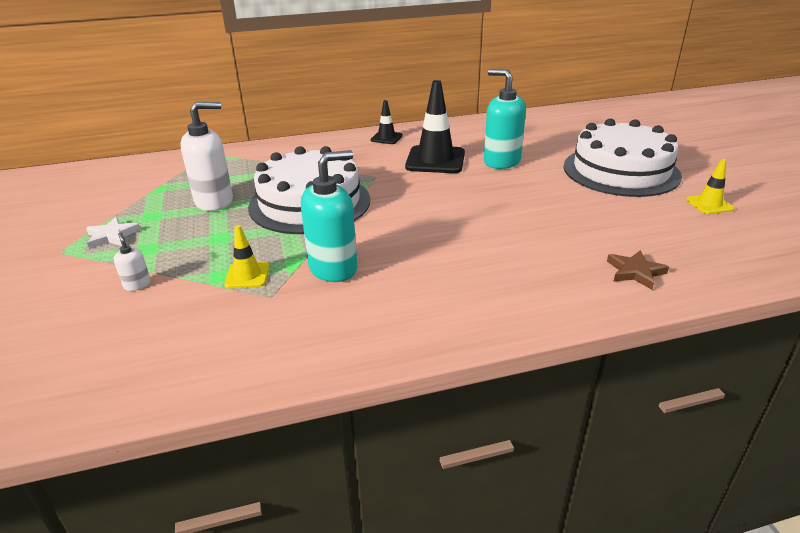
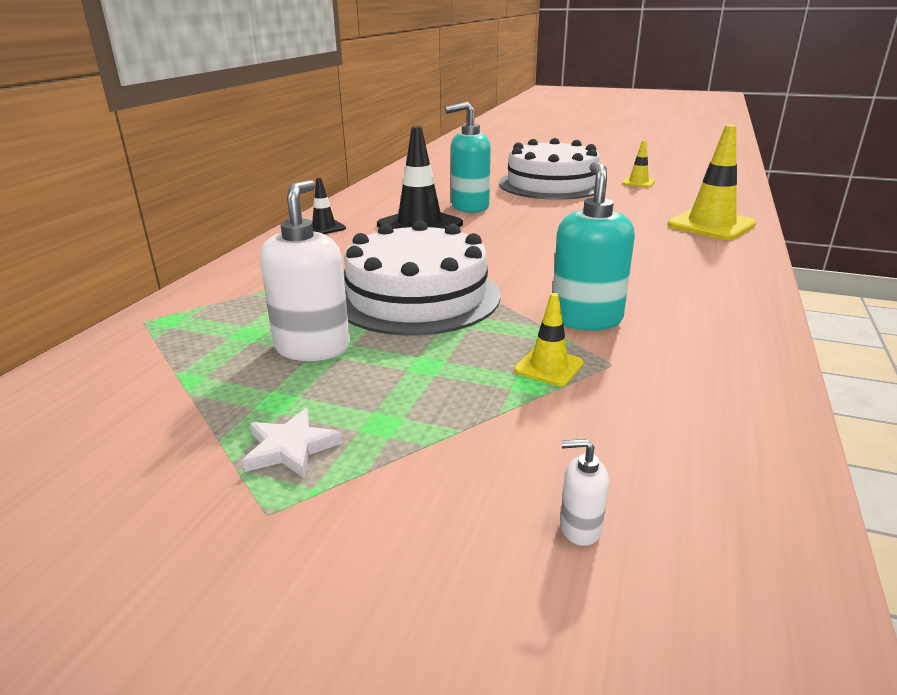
camera: 55 degrees left, 5 degrees down
white soap dispenser [114,232,151,291] -> white soap dispenser moved to [560,439,609,546]
brown star [607,250,669,290] -> yellow traffic cone [667,125,756,240]

